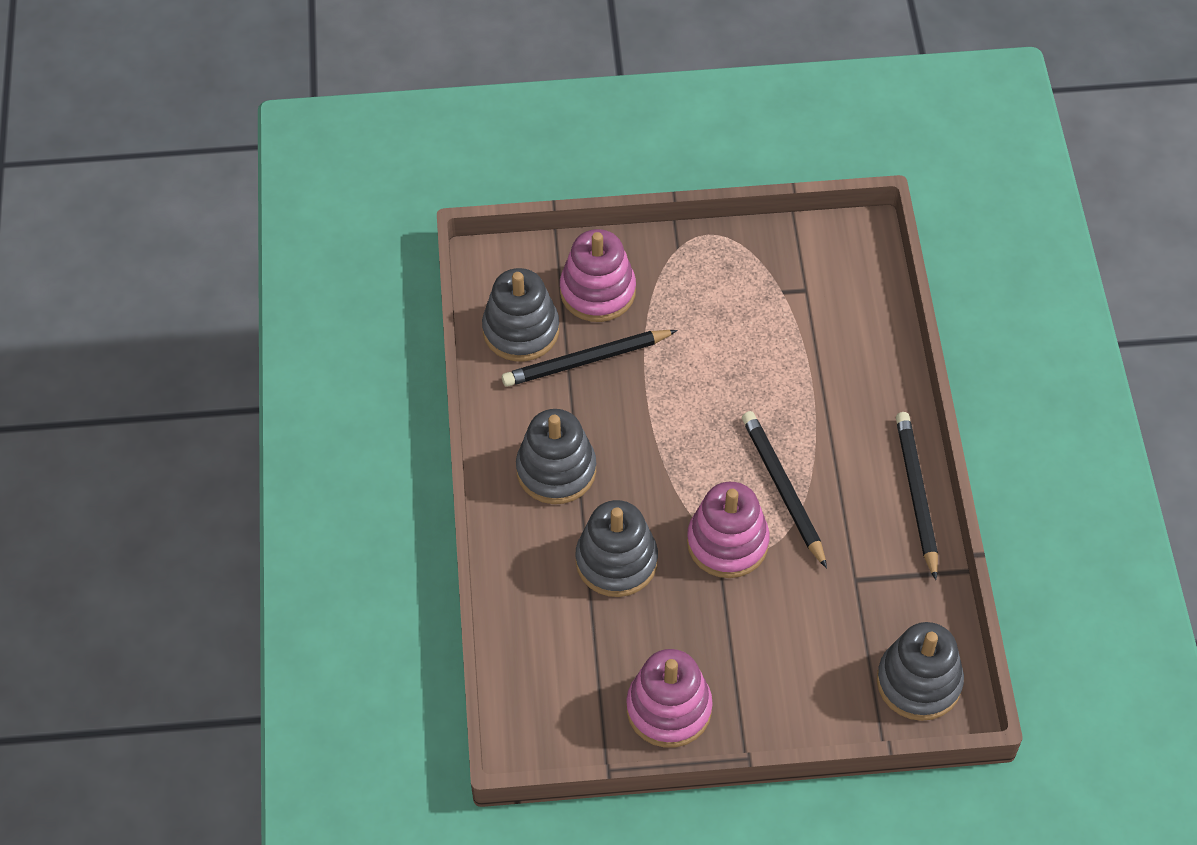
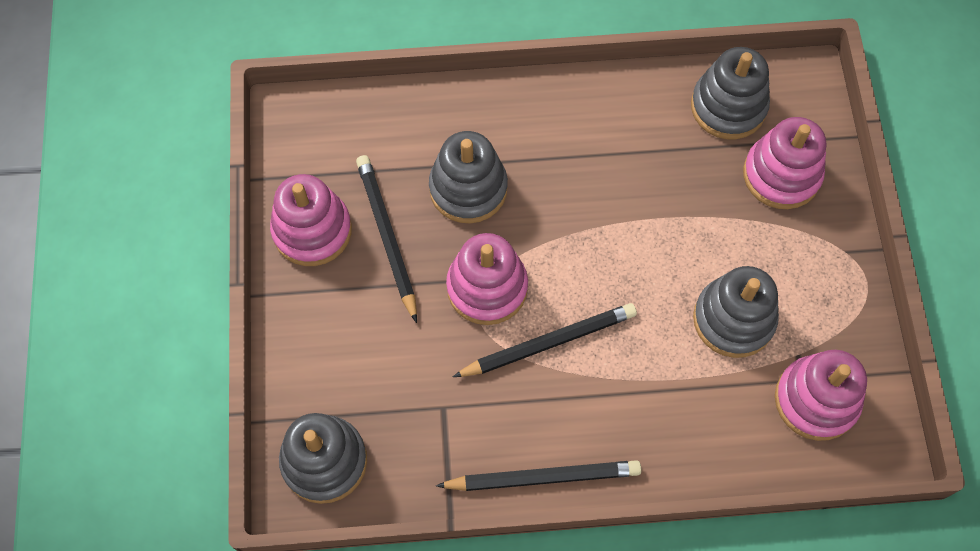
camera: 90 degrees right, 10 degrees up
black pencil [502,330,678,387] -> black pencil moved to [356,155,417,323]
grey stacking toy [516,409,596,504] -> grey stacking toy moved to [693,266,779,358]
none -> pink stacking toy [775,350,867,441]

